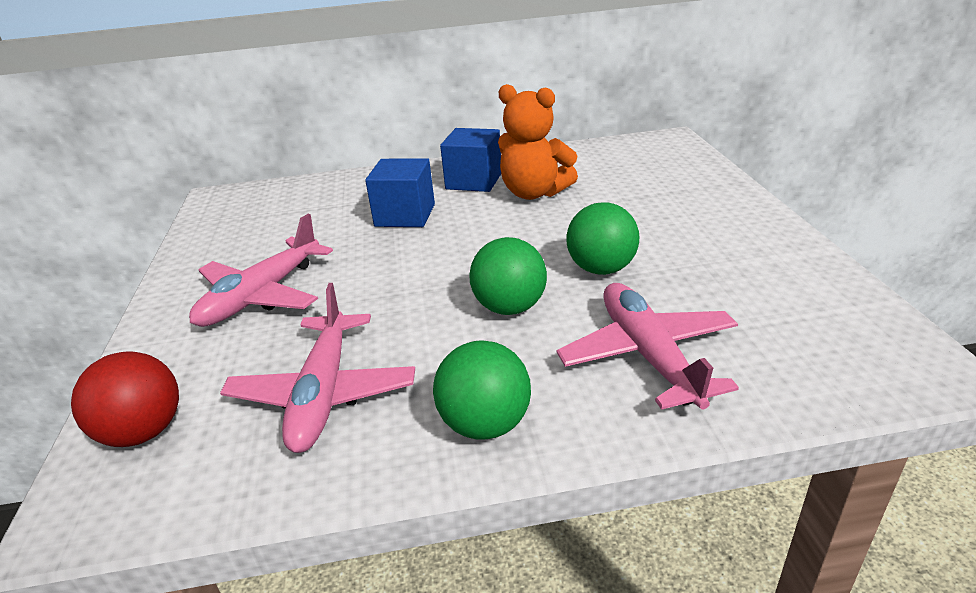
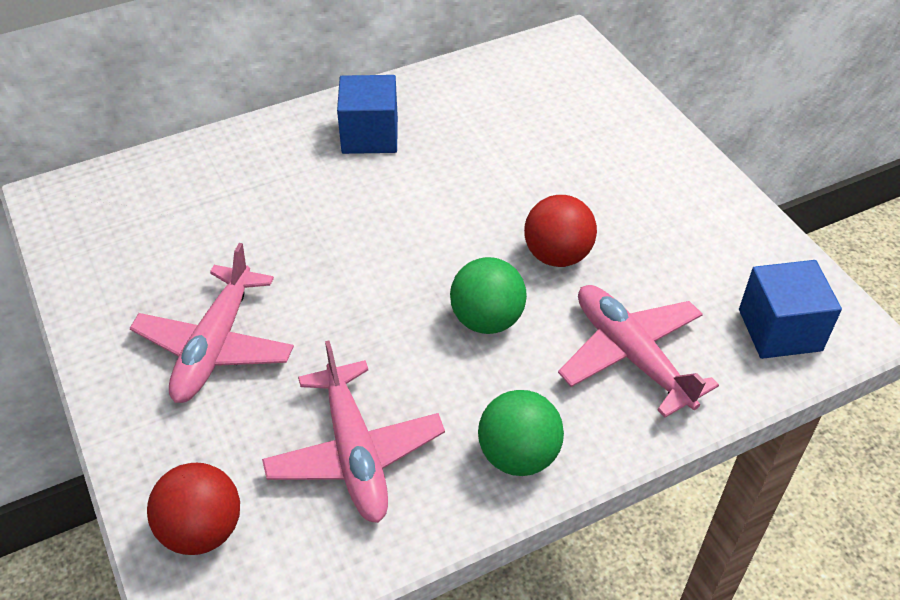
camera: 20 degrees left, 15 degrees up
blue cube [365,158,435,227] -> blue cube moved to [739,260,842,359]
orange teddy bear [498,84,578,200] -> none
green ball [566,202,639,275] -> red ball [524,195,597,267]

